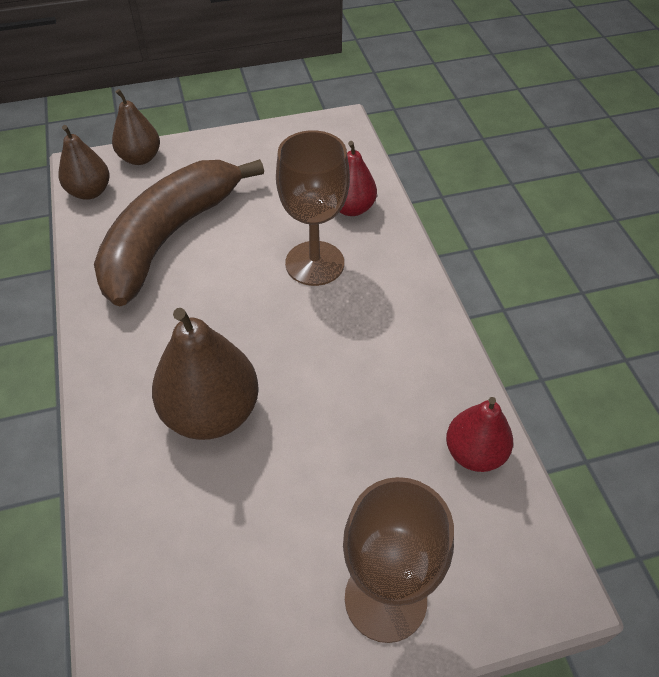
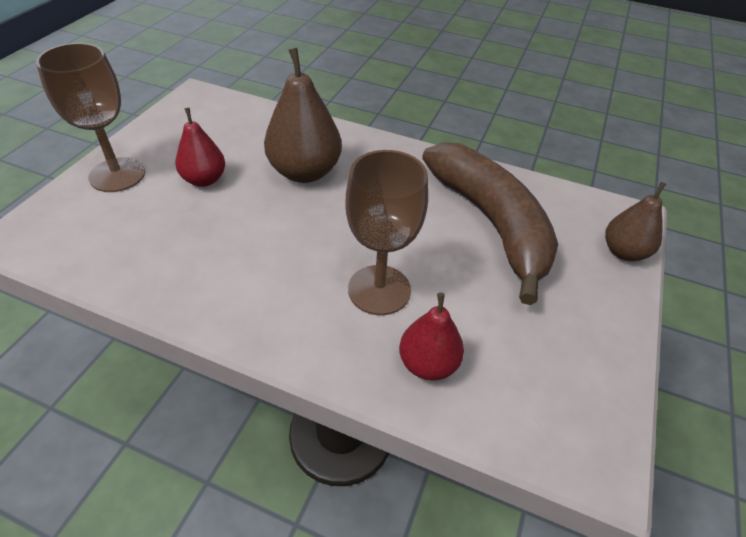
camera: 125 degrees right, 5 degrees down
brown pear [59,125,109,200] -> none
red pear [446,397,513,472] -> red pear moved to [175,108,225,187]

